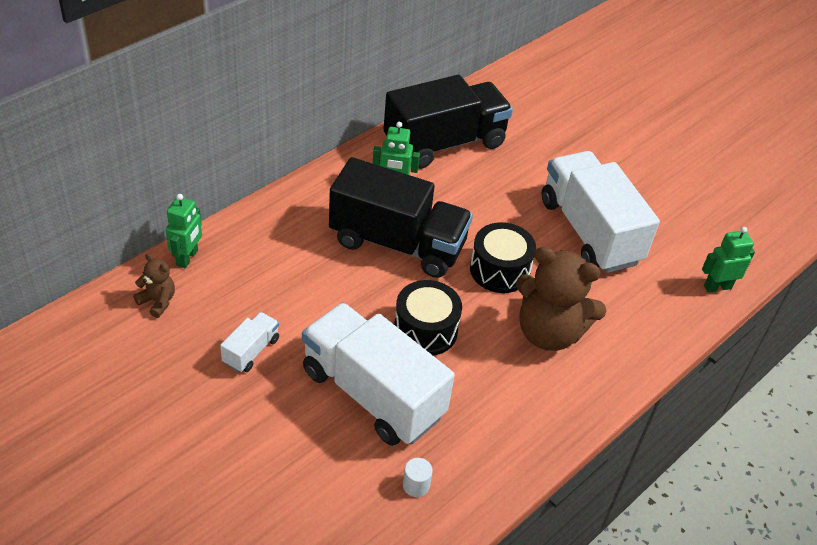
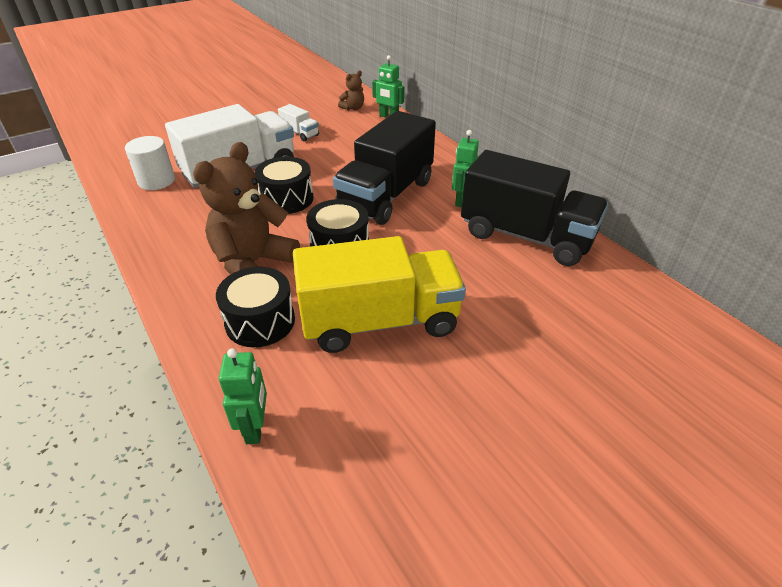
camera: 105 degrees right, 5 degrees down
black truck [383,75,513,169] -> black truck turned 45 degrees counterclockwise [461,150,609,266]
white cylinder [403,458,433,497] -> white cylinder [125,136,175,190], size x1.88
white truck [542,151,660,273] -> yellow truck [293,236,466,353]
none -> black drum [216,267,295,347]

